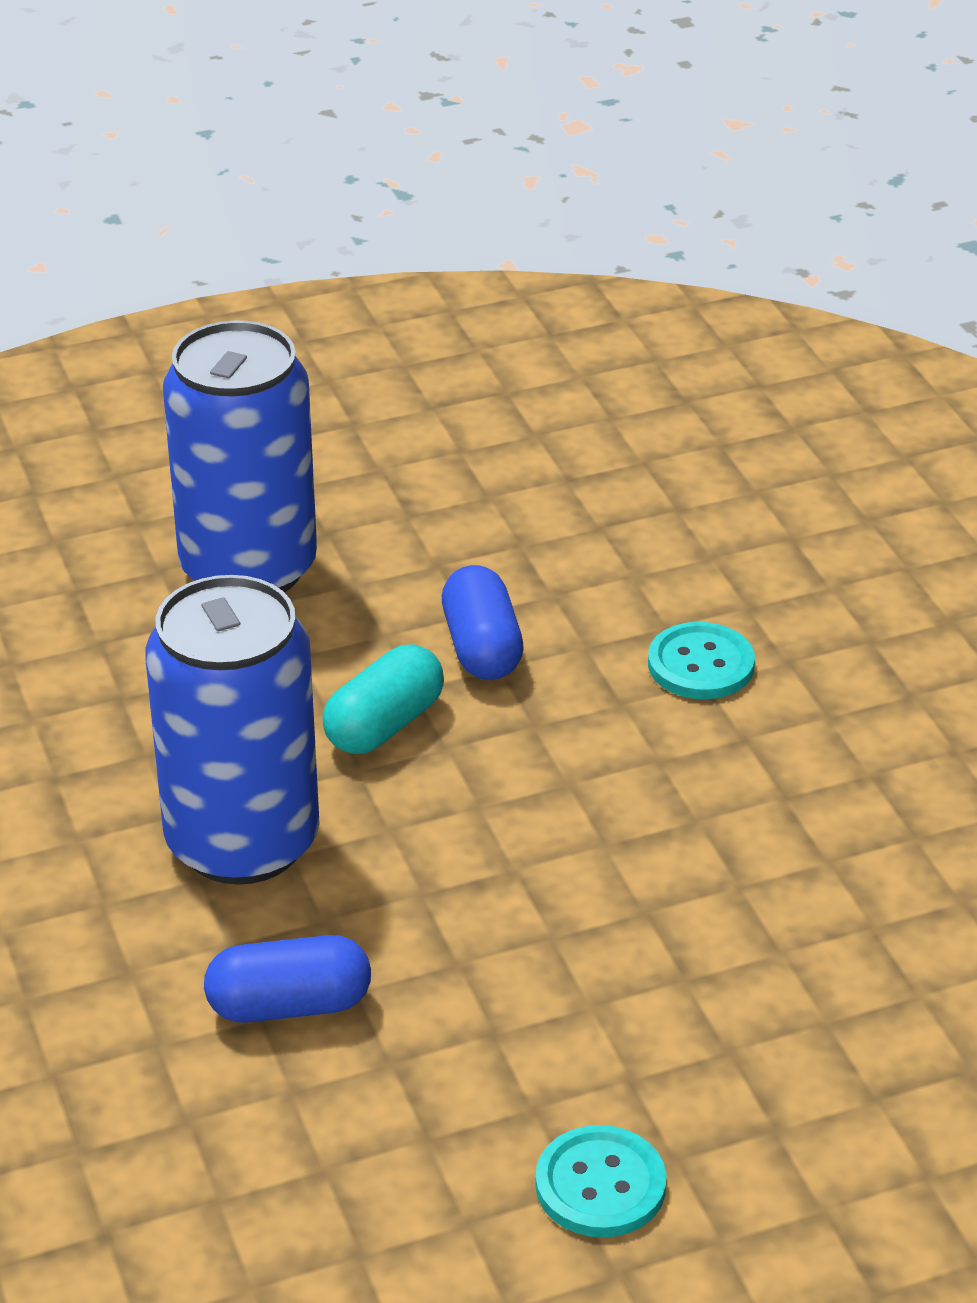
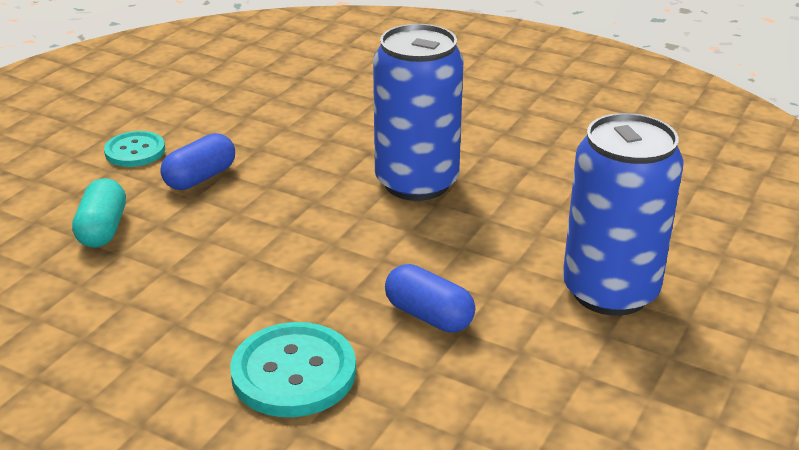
camera: 140 degrees right, 5 degrees down
blue capsule [204,935,371,1023] -> blue capsule moved to [160,133,235,190]
turquoise capsule [322,645,444,754] -> turquoise capsule moved to [72,178,126,248]
turquoise button [648,622,755,699] -> turquoise button [230,322,356,417], size x1.57

